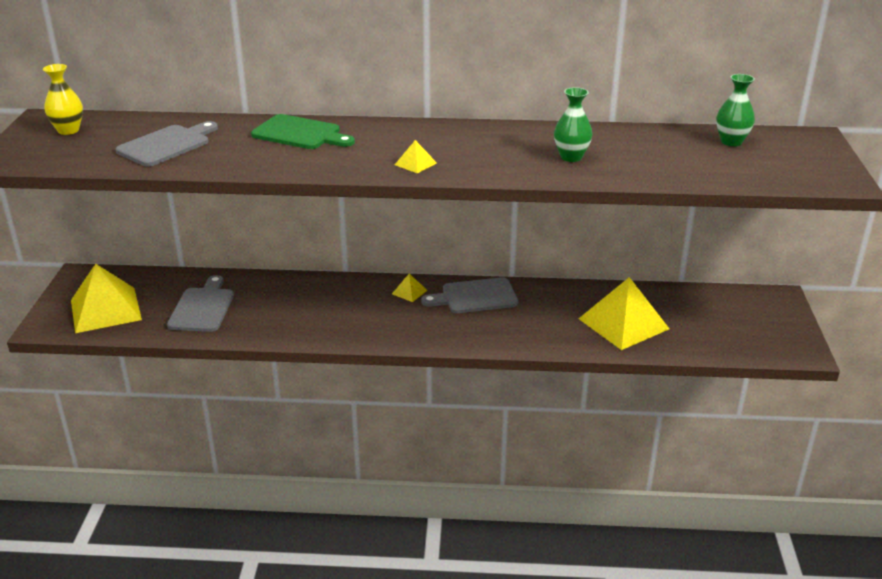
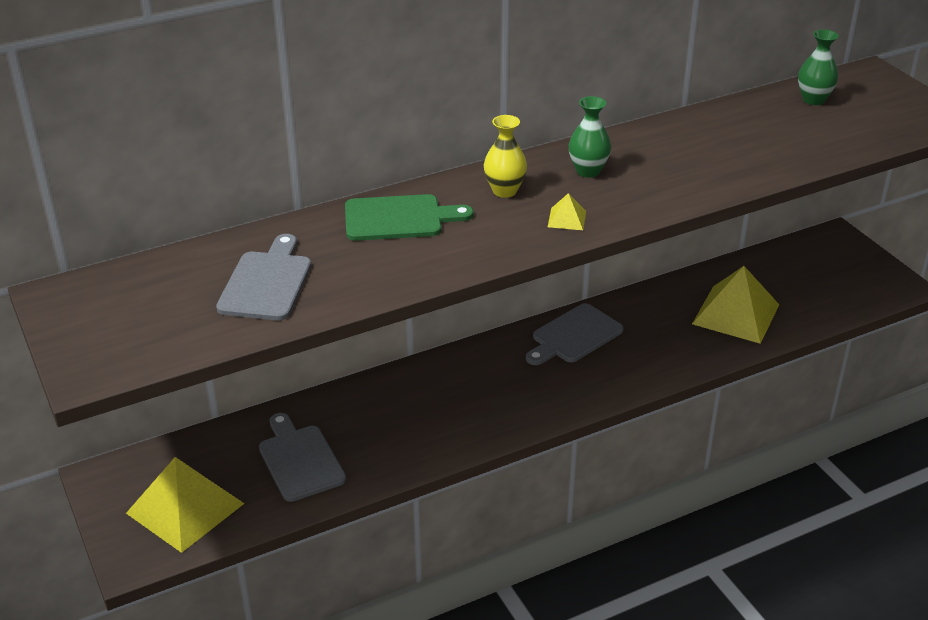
camera: 30 degrees left, 5 degrees up
yellow vase [43,64,83,135] -> yellow vase moved to [484,115,527,198]
yellow pyramid [392,274,427,302] -> none
green vase [554,87,592,162] -> green vase moved to [569,96,611,178]

